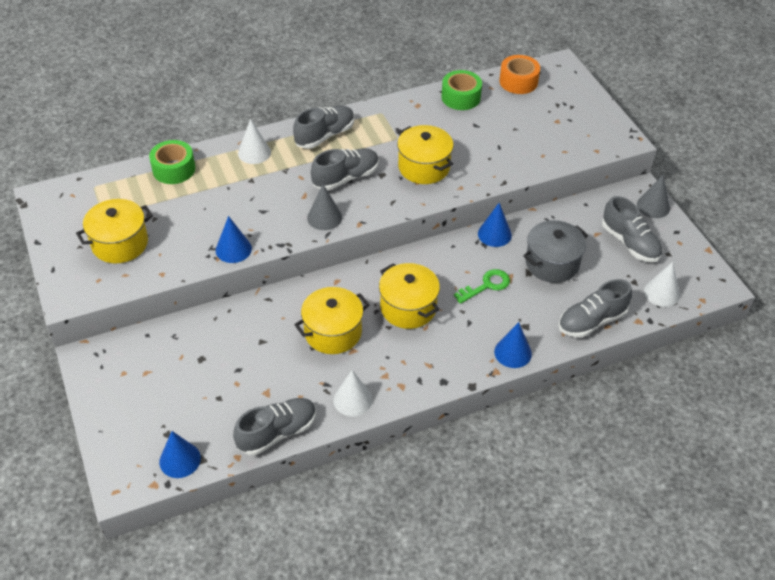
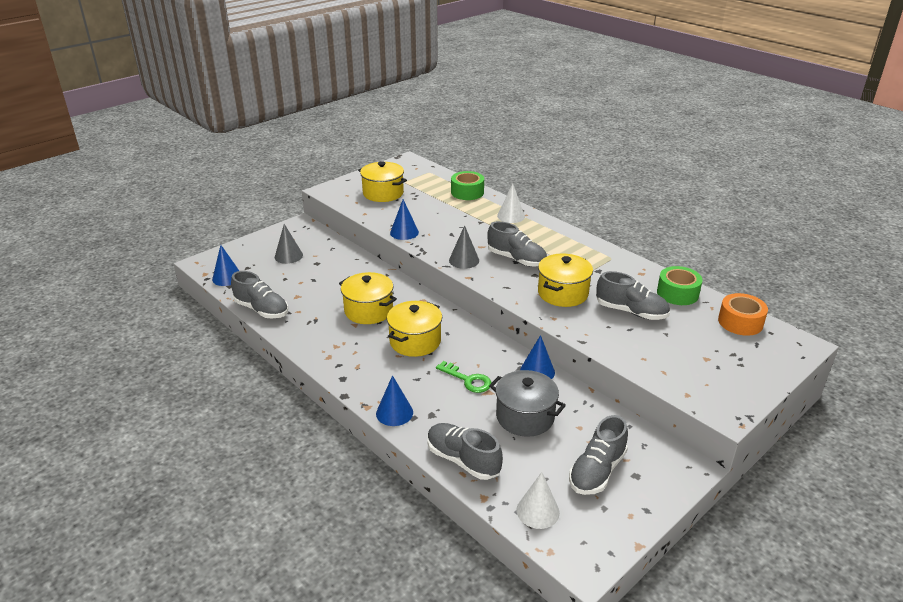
camera: 70 degrees right, 15 degrees down
grey shoe [293,105,354,149] -> grey shoe moved to [596,271,670,320]
white cone [333,370,372,417] -> none
grey cone [637,175,670,218] -> grey cone moved to [275,224,303,264]

